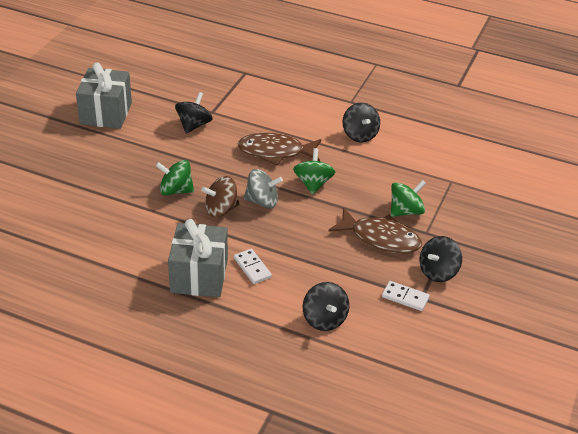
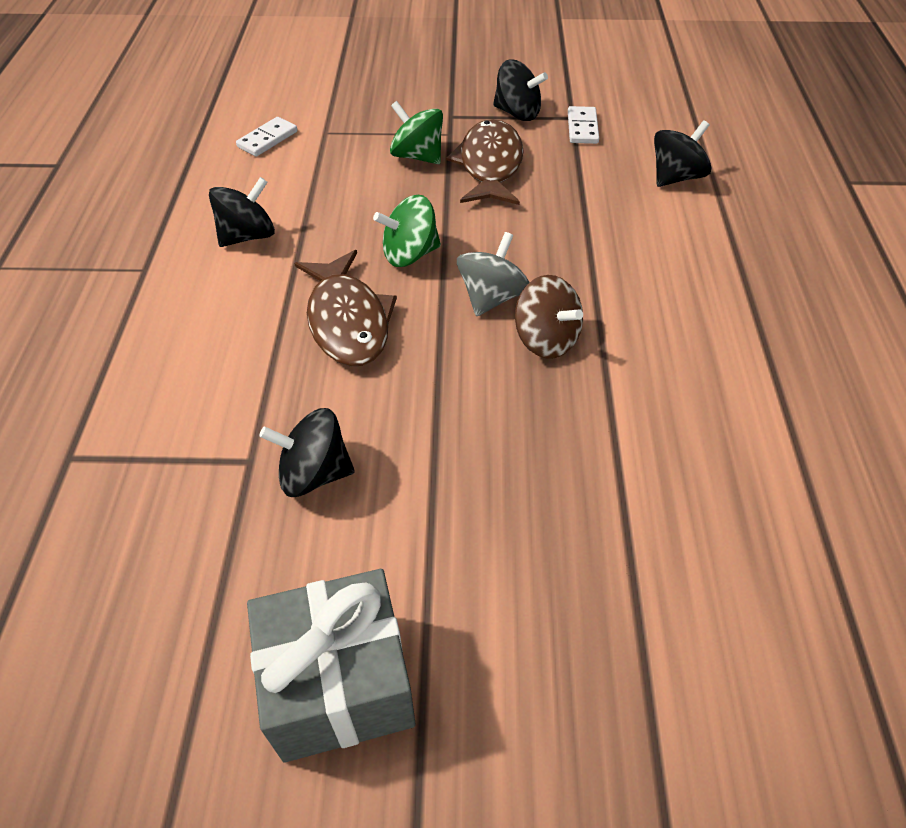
camera: 110 degrees left, 10 degrees up
green spinning top [155,160,194,196] -> none
grey gift [168,219,228,297] -> none
white domino [234,249,272,284] -> white domino moved to [236,117,297,157]
grey spinning top [244,169,283,209] -> grey spinning top turned 45 degrees clockwise [457,232,530,316]

